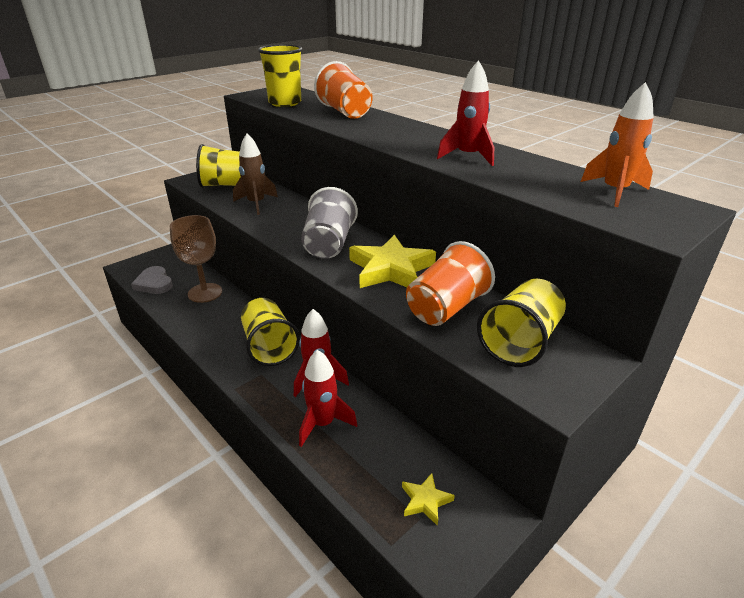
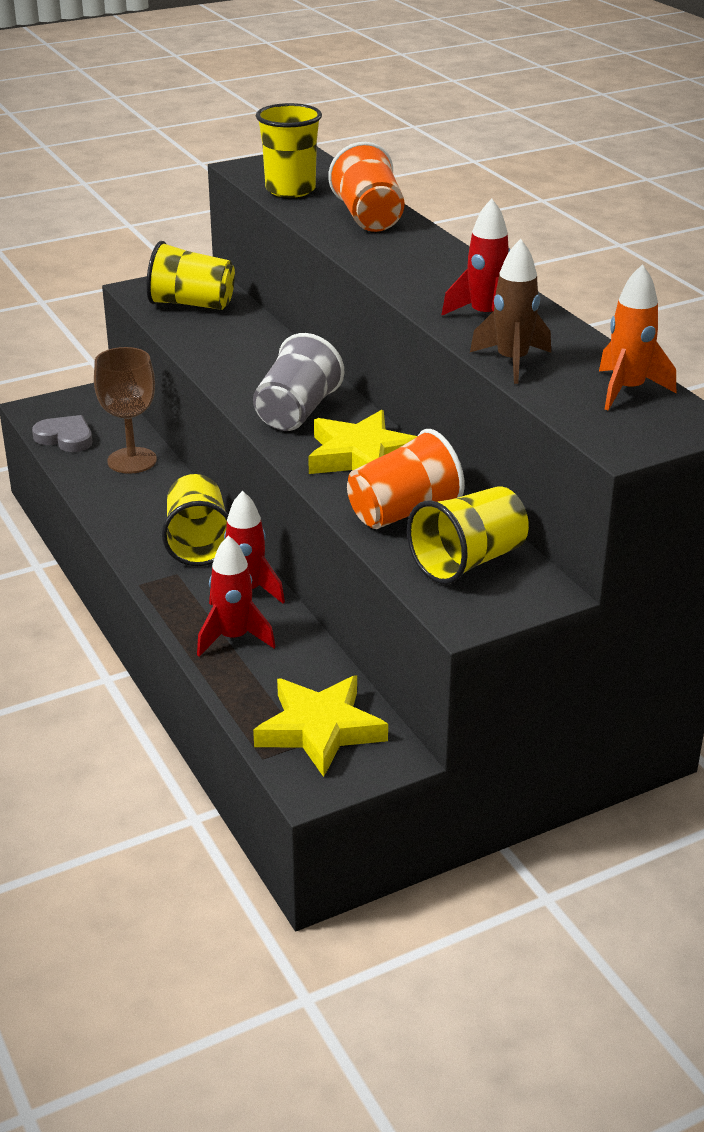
camera: 15 degrees right, 0 degrees up
grey heart [131,266,173,294] -> grey heart turned 135 degrees clockwise [32,415,92,452]
brown rocket [233,133,278,215] -> brown rocket moved to [470,239,551,384]
yellow star [402,473,455,526] -> yellow star [253,675,388,777], size x2.06

